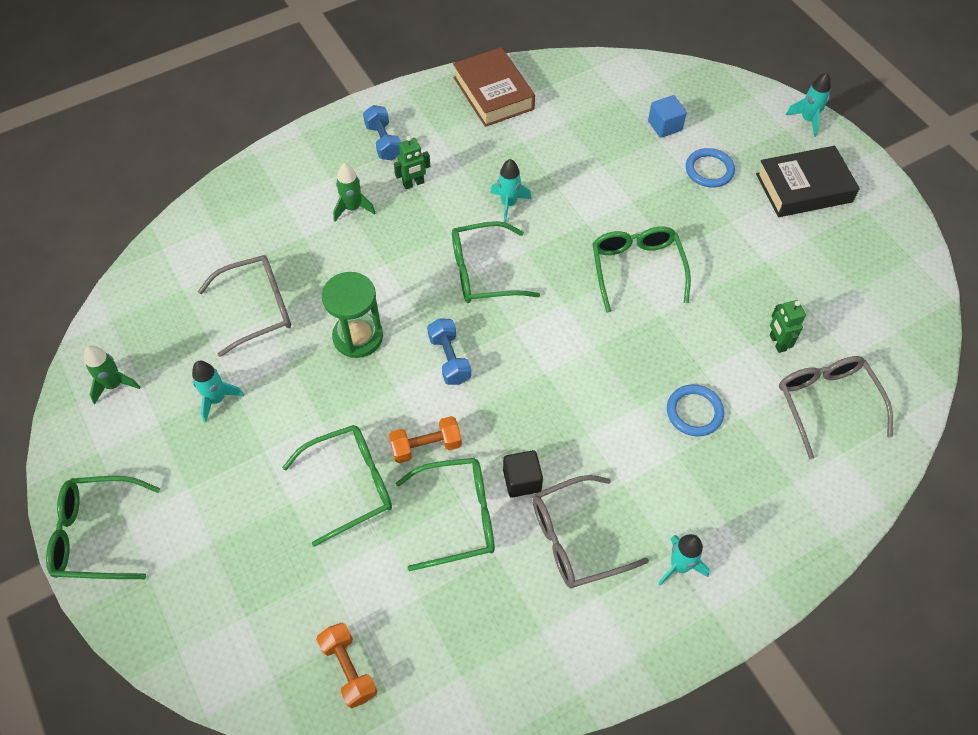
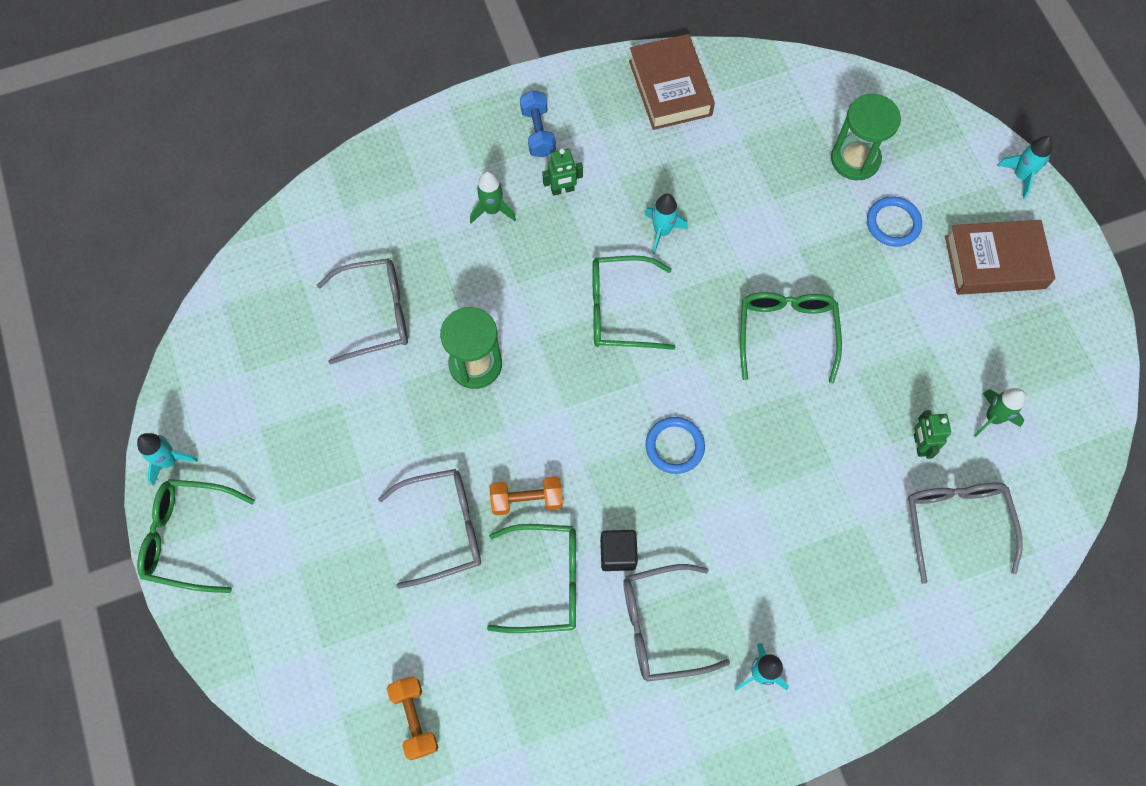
camera: 10 degrees right, 10 degrees up
green rocket [84,346,140,404] -> green rocket moved to [974,388,1026,437]
turquoise rocket [192,361,244,423] -> turquoise rocket moved to [137,433,198,486]
green glasses [282,425,392,547] -> grey glasses [378,469,481,589]
blue dumbbell [427,318,471,385] -> none
blue cube [648,95,687,138] -> green hourglass [831,94,901,181]
blue ring [667,384,724,436] -> blue ring moved to [645,417,705,474]
black book [756,146,860,217] -> brown book [945,220,1055,295]

